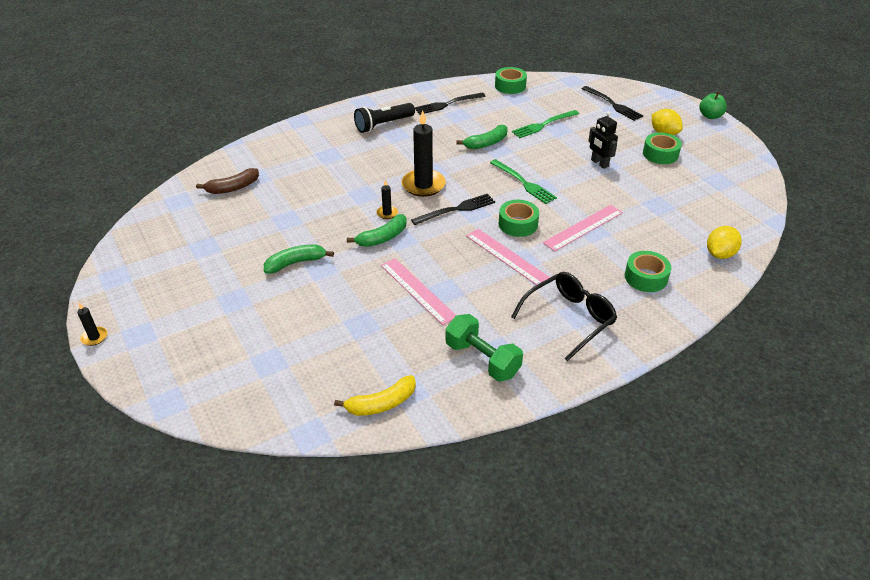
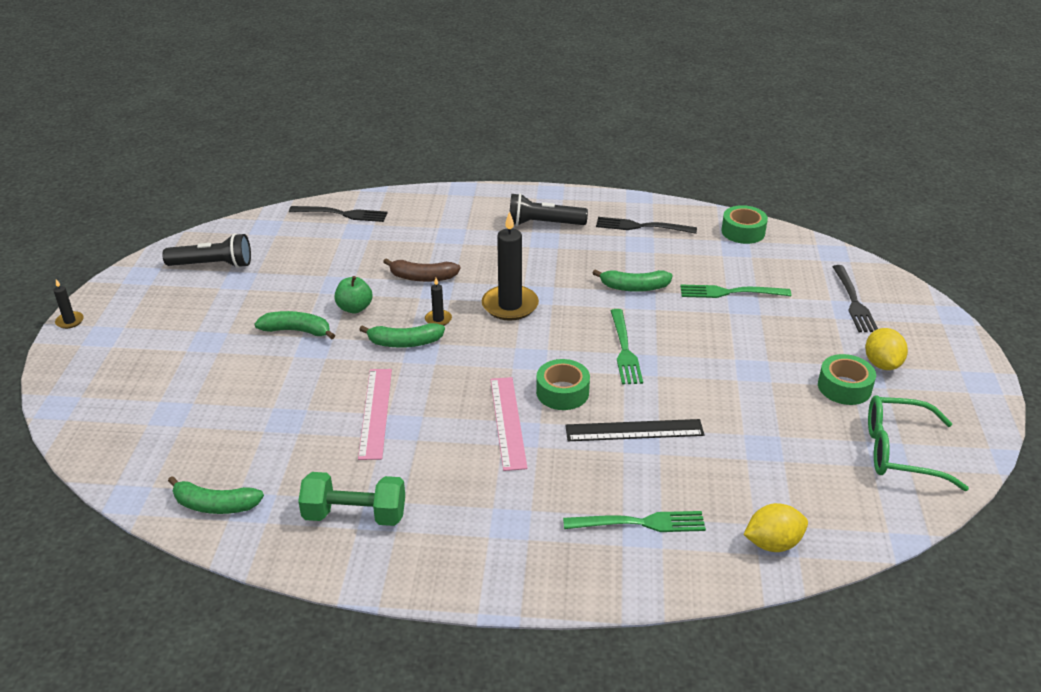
camera: 35 degrees right, 5 degrees down
brown banana [196,168,259,194] -> brown banana moved to [383,258,461,282]
yellow banana [334,375,416,416] -> green banana [168,476,264,514]
black fork [411,194,495,225] -> black fork moved to [289,206,388,222]
green dumbbell [446,314,523,382] -> green dumbbell turned 75 degrees counterclockwise [298,472,405,526]
black glasses [511,272,617,361] -> none
pink ruler [543,205,623,252] -> black ruler [565,419,705,441]
black robot [588,111,618,169] -> none
green tape [625,251,671,292] -> green fork [563,511,706,532]
green apple [700,92,727,119] -> green apple moved to [334,276,372,313]
none -> black flashlight [162,233,251,268]
none -> green glasses [868,395,969,491]

